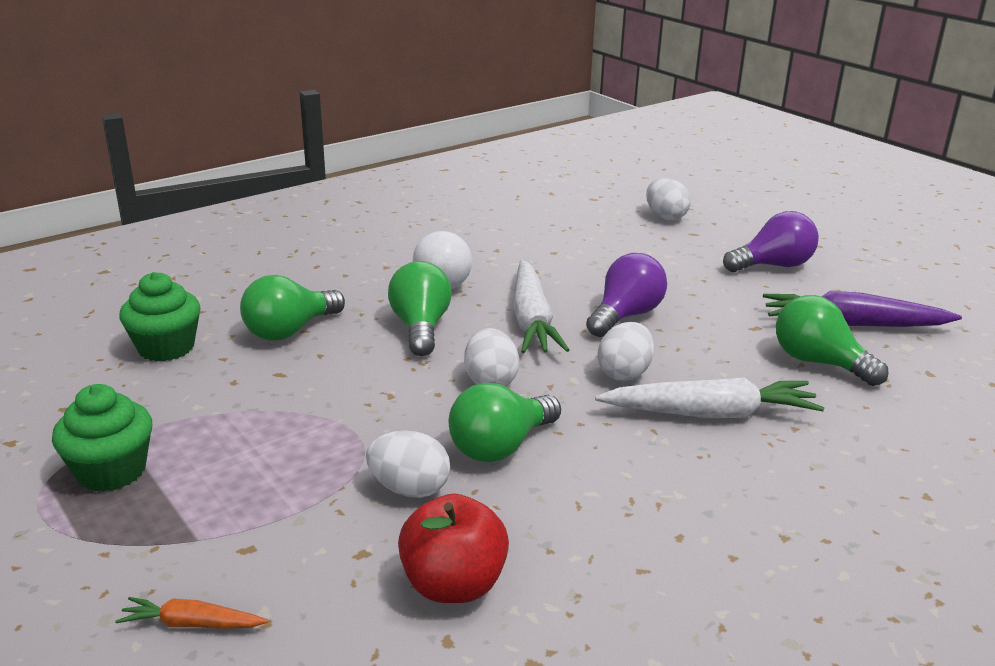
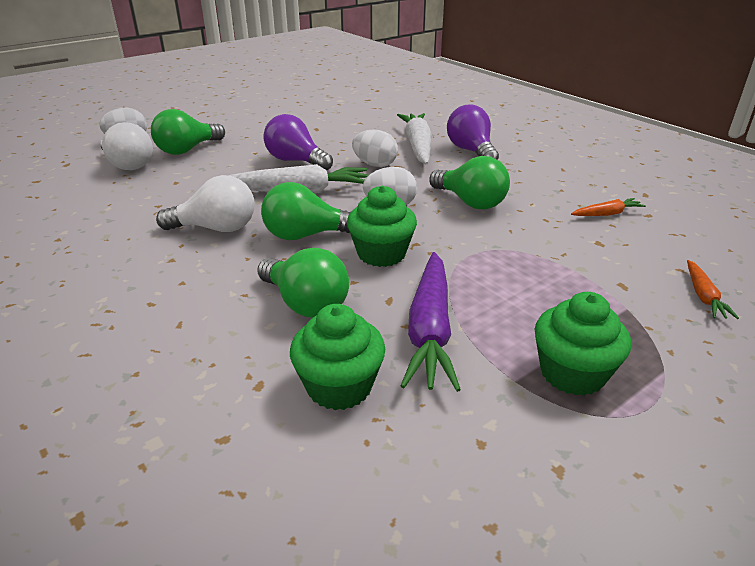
camera: 90 degrees left, 5 degrees up
white egg [366,430,450,498] -> none
red apple [398,494,509,603] -> orange carrot [571,198,646,216]
purple light bulb [723,211,819,272] -> purple light bulb moved to [447,105,499,160]
purple carrot [763,291,962,327] -> purple carrot moved to [401,252,461,392]
green light bulb [776,295,888,386] -> green light bulb moved to [151,109,225,155]
none -> white light bulb [100,122,153,170]
none -> green cupcake [347,186,417,267]

